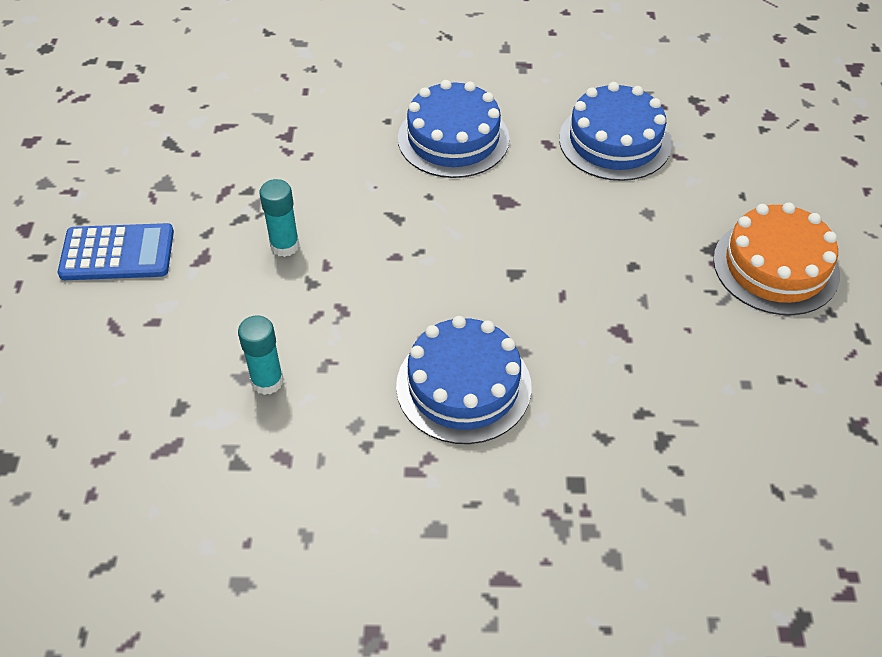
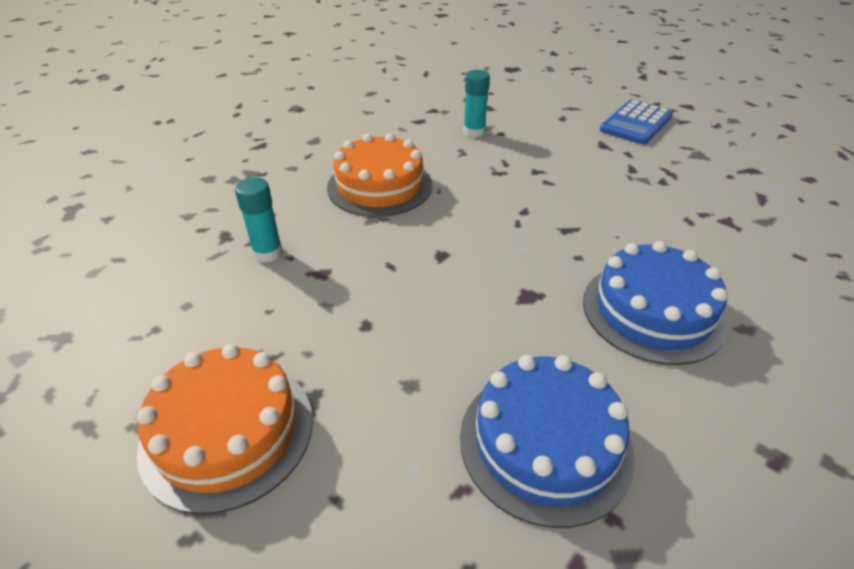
camera: 130 degrees right, 10 degrees down
turquoise glue stick [259,179,300,257] -> turquoise glue stick moved to [235,177,283,263]
blue cake [396,316,532,444] -> orange cake [327,133,432,217]

